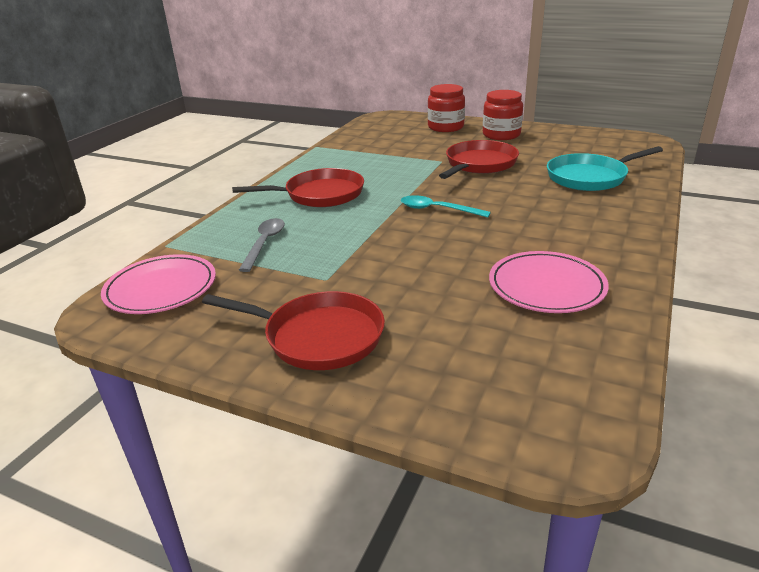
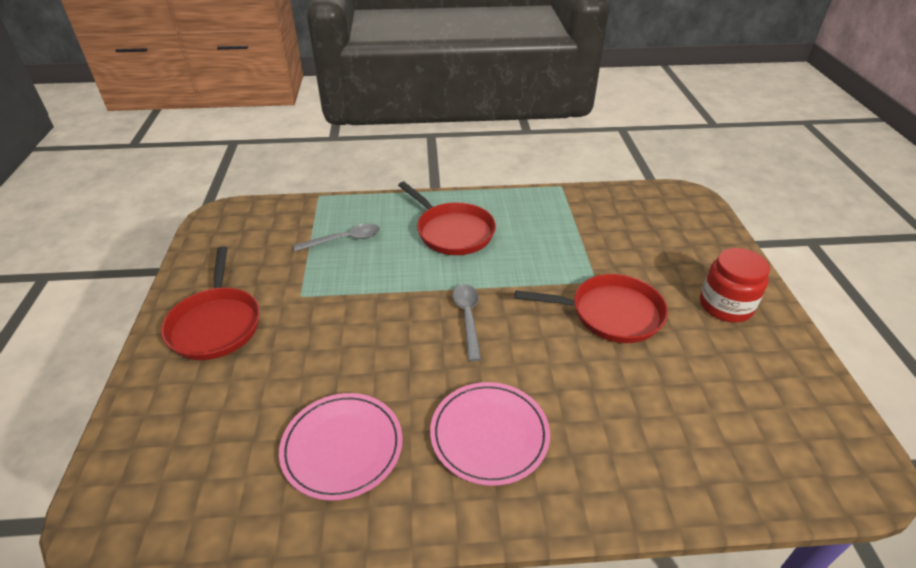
camera: 60 degrees right, 10 degrees up
pink plate [101,254,216,314] -> pink plate moved to [430,382,550,486]
turquoise spoon [401,195,491,217] -> grey spoon [453,284,481,361]
red jar [428,84,465,132] -> none
turquoise pan [547,146,663,191] -> none

